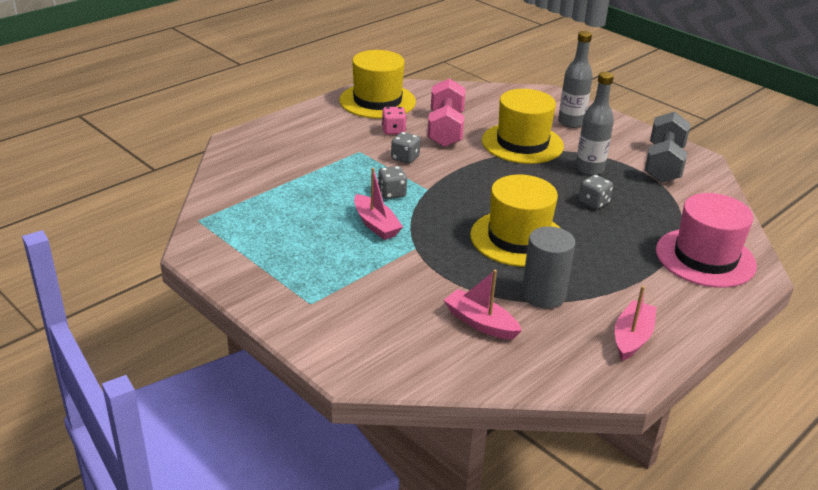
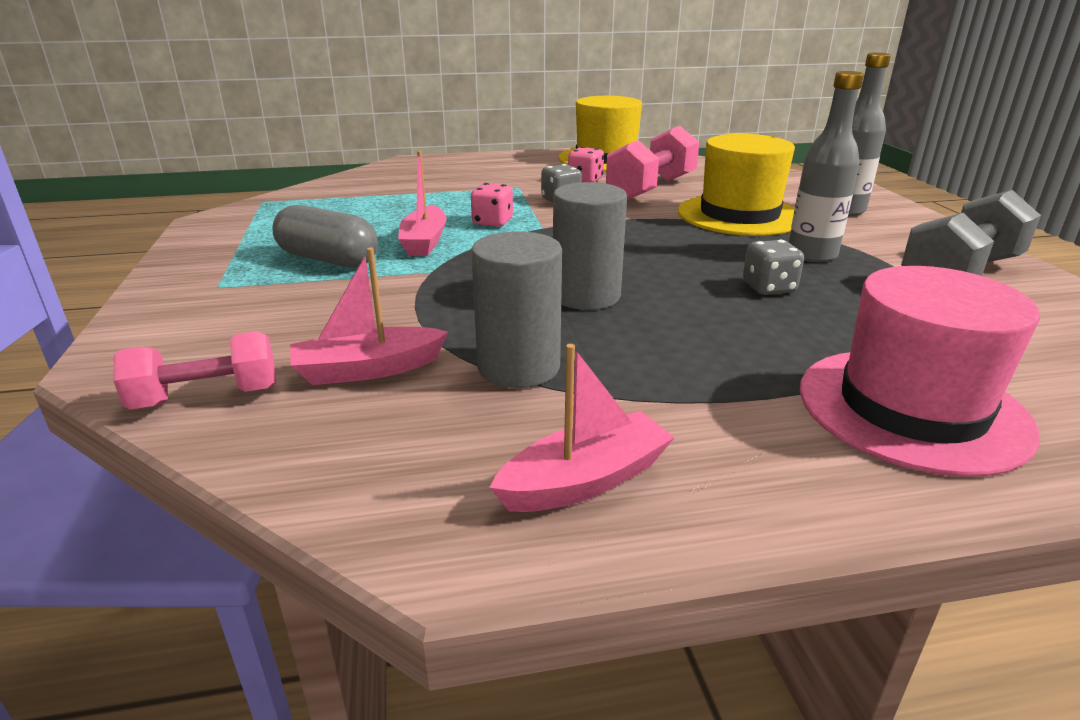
camera: 35 degrees right, 5 degrees down
grey dice [378,166,407,199] -> pink dice [471,183,513,227]
pink boat [444,270,522,340] -> pink boat turned 90 degrees counterclockwise [290,247,448,385]
yellow hat [470,174,560,267] -> grey cylinder [553,182,627,310]
none -> pink dumbbell [113,331,276,410]
none -> grey capsule [272,205,378,268]

